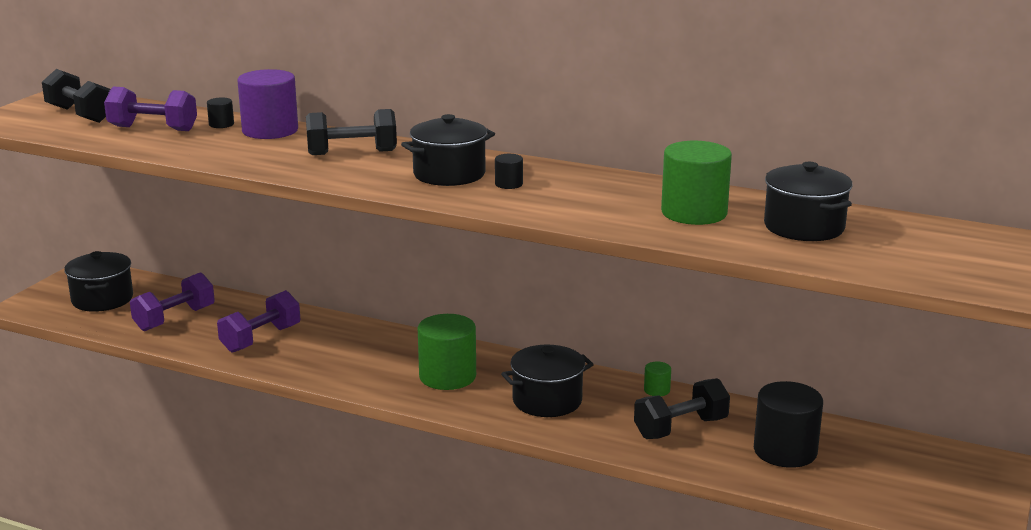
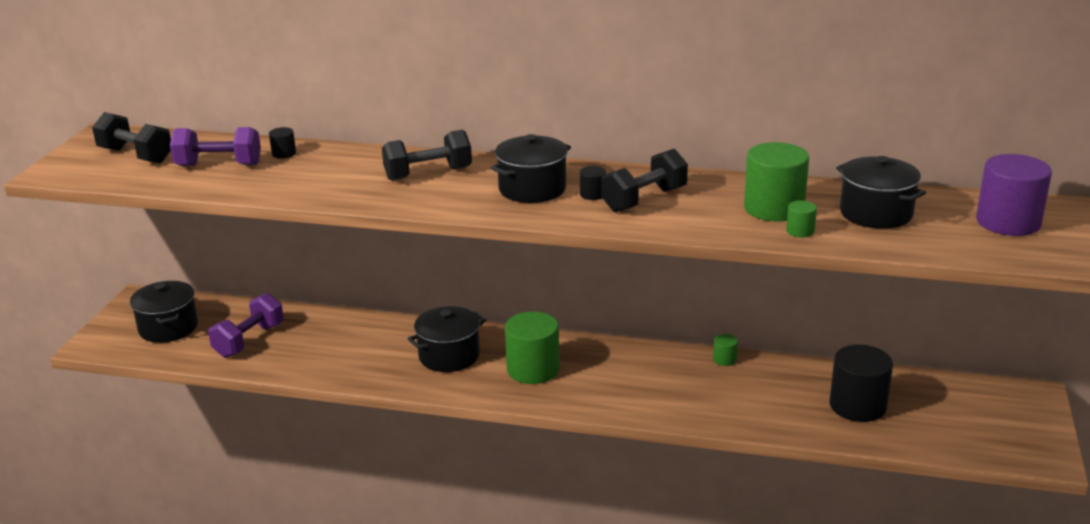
camera: 10 degrees left, 5 degrees up
purple dumbbell [217,290,300,353] -> none
purple cylinder [237,69,298,139] -> purple cylinder moved to [976,154,1052,236]
black pot [501,345,594,417] -> black pot moved to [407,306,486,372]
black dumbbell [634,378,730,439] -> black dumbbell moved to [601,149,688,212]
none -> green cylinder [786,200,817,237]

